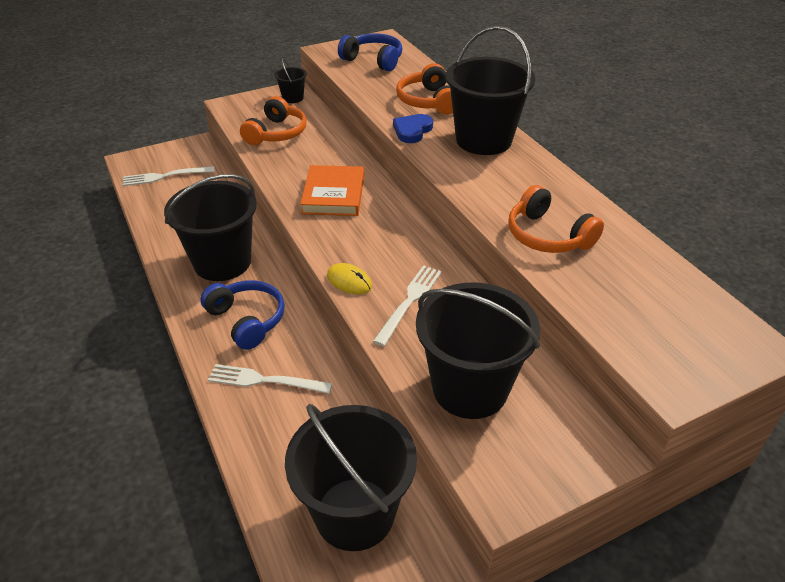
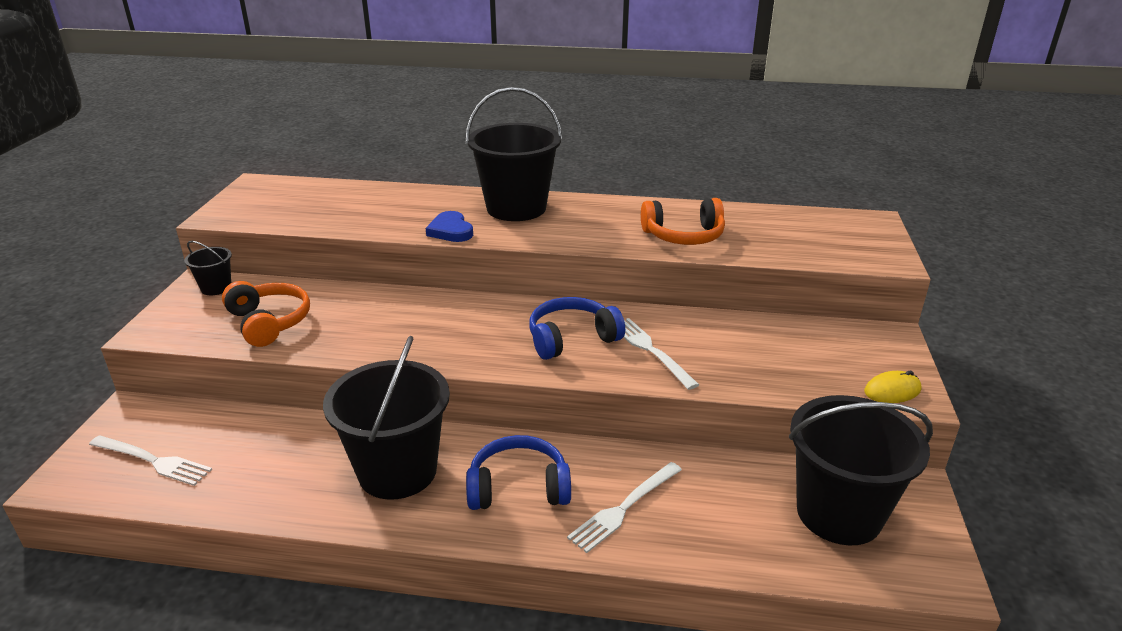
camera: 55 degrees left, 10 degrees down
white fork [123,166,215,186] -> white fork turned 90 degrees counterclockwise [89,435,212,486]
orange book [300,165,364,216] -> none
yellow mouse [327,263,372,294] -> yellow mouse moved to [864,371,921,403]
blue headphones [338,33,403,71] -> blue headphones moved to [529,297,625,360]
orange headphones [396,63,453,114] -> none
black bucket [416,282,540,419] -> none

